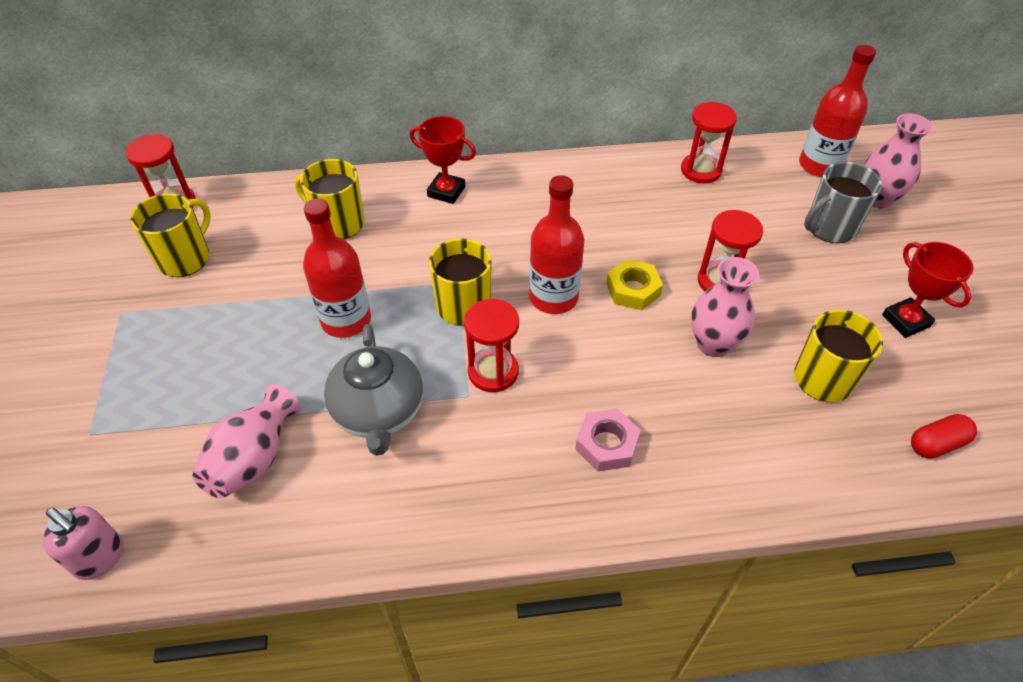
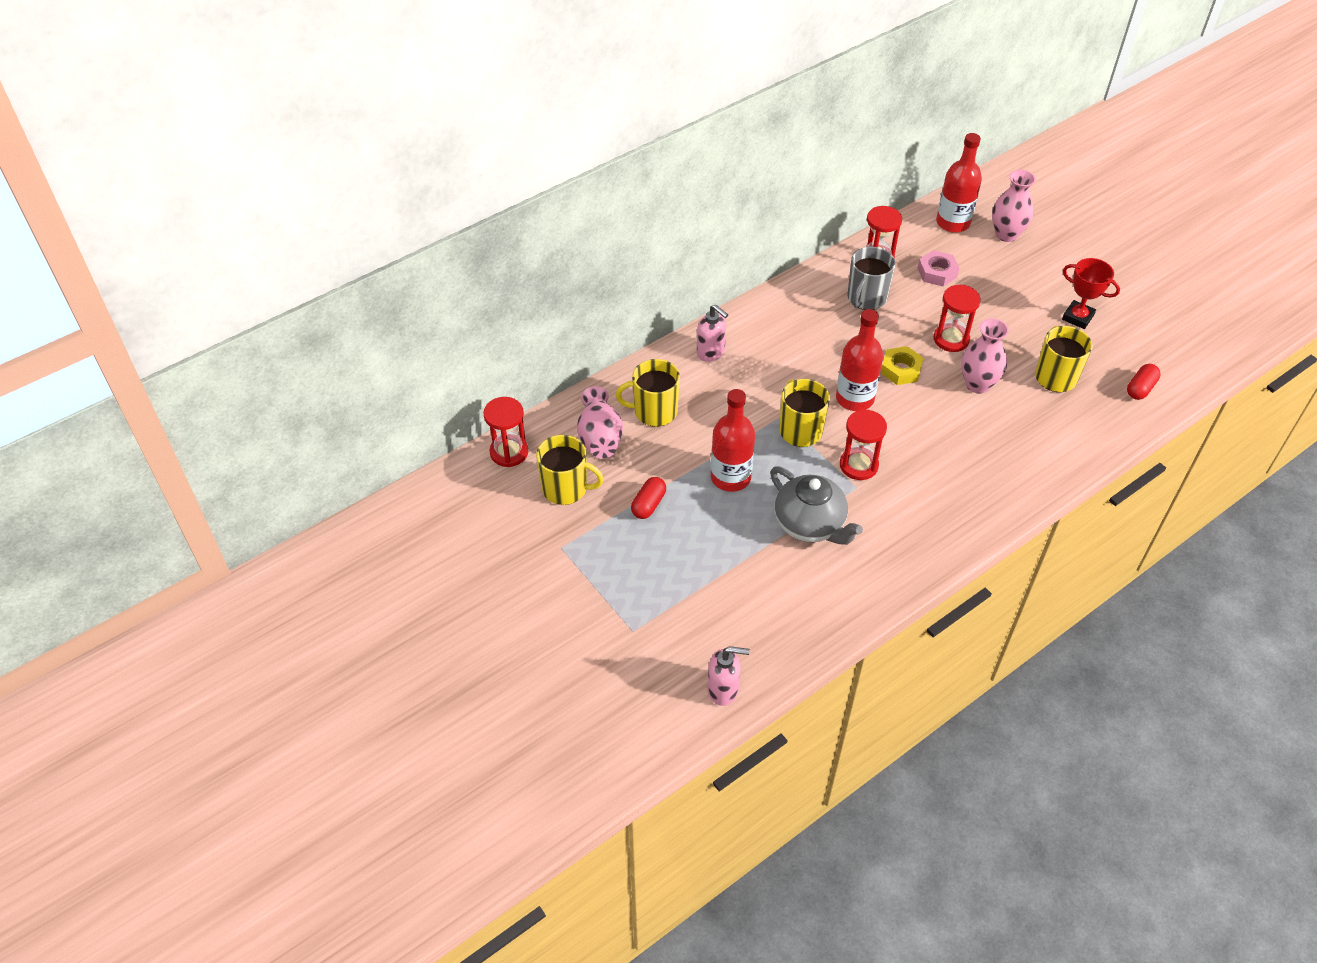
camera: 30 degrees left, 0 degrees up
yellow mug [130,193,211,277] -> yellow mug turned 105 degrees clockwise [536,435,604,505]
pink vase [192,384,301,498] -> pink vase moved to [577,386,623,459]
red trophy [410,116,476,204] -> pink soap dispenser [697,305,728,362]
pink nut [575,409,641,471] -> pink nut moved to [918,250,959,287]
grey mug [804,162,882,243] -> grey mug moved to [847,247,896,310]
none -> red capsule [631,477,666,519]

